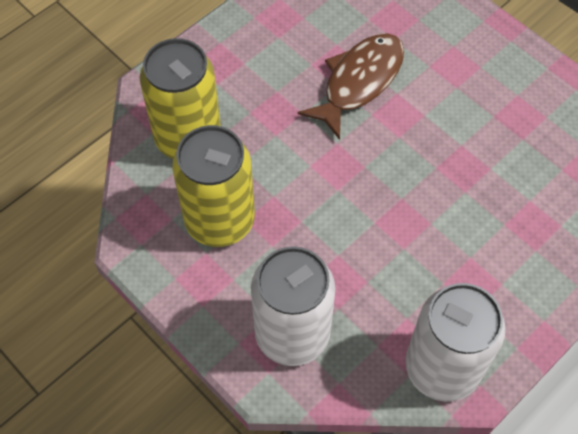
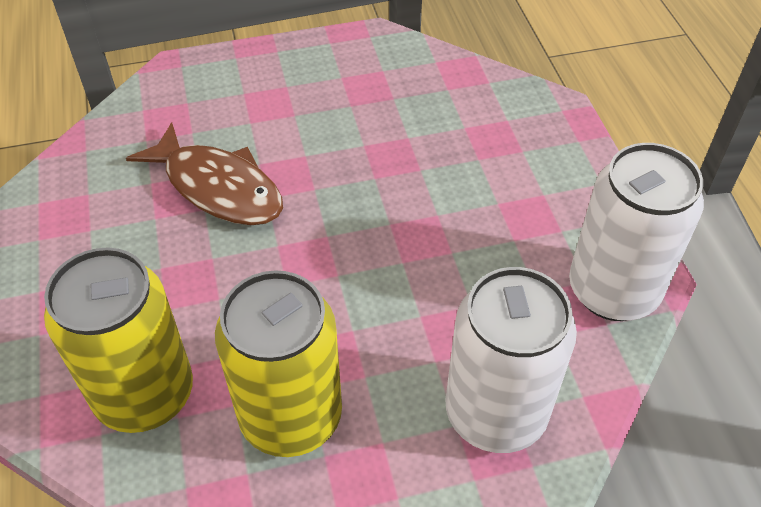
camera: 60 degrees left, 10 degrees down
brown fish [298,33,404,140] -> brown fish turned 150 degrees clockwise [126,122,283,225]

